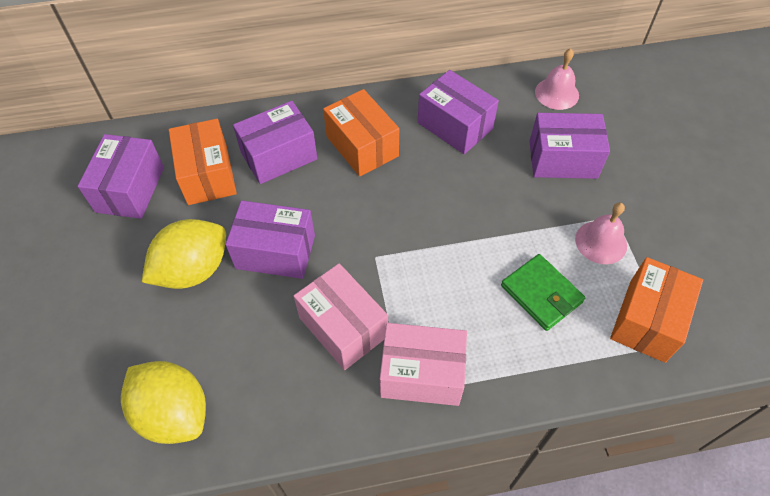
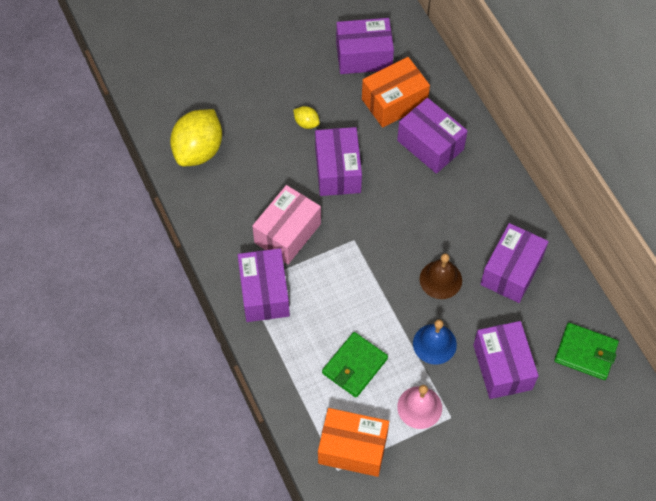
camera: 75 degrees right, 5 degrees up
yellow lemon [142,219,226,289] -> yellow lemon [293,106,320,129], size x0.45
orange box [323,89,399,177] -> none
pink box [380,323,467,406] -> purple box [238,248,290,322]
pink bell [535,48,579,110] -> green wallet [555,323,619,380]
none -> blue bell [413,319,457,365]
none -> brown bell [419,253,462,299]

